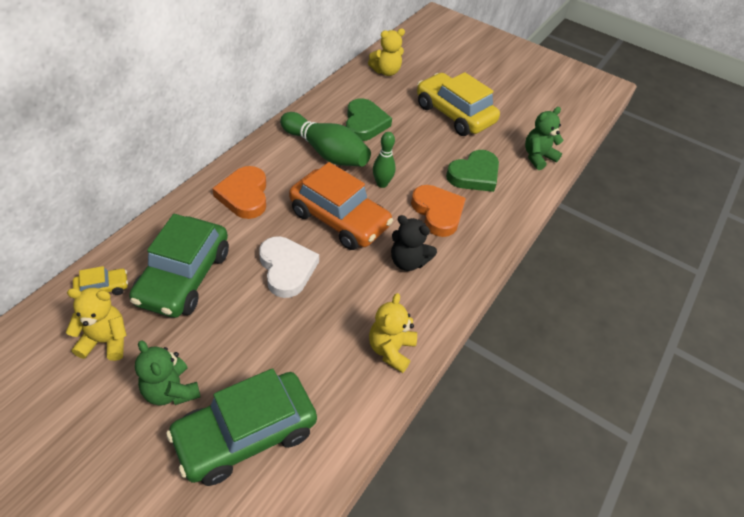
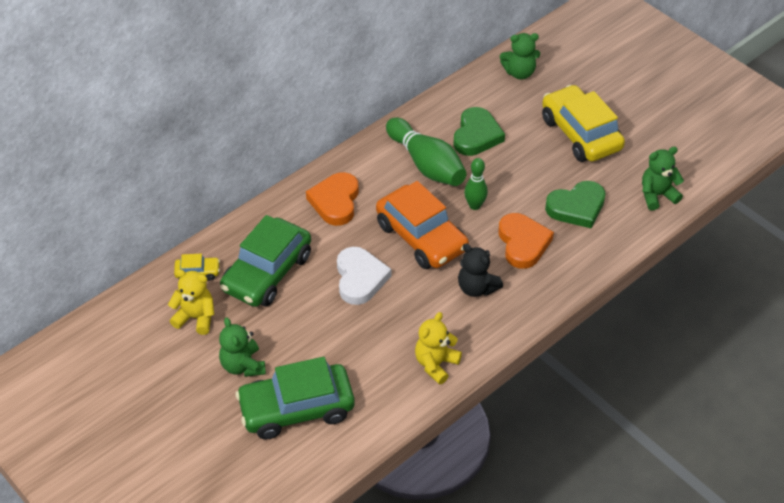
camera: 20 degrees right, 0 degrees up
yellow teddy bear [368,28,405,76] -> green teddy bear [500,33,540,80]

